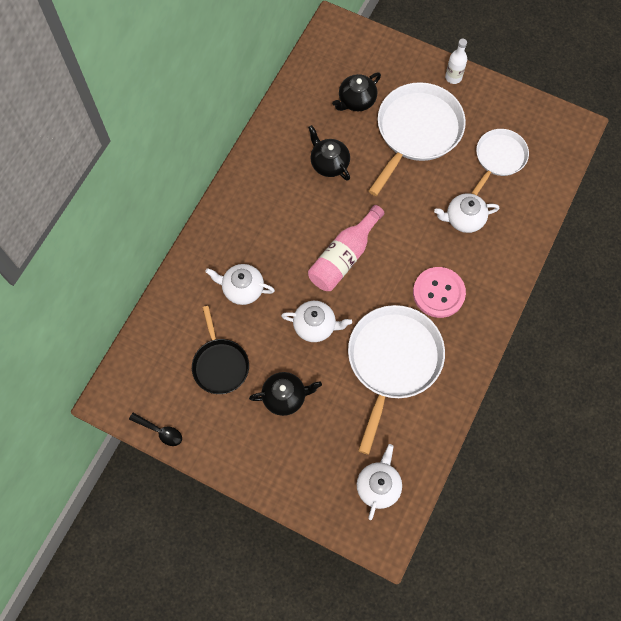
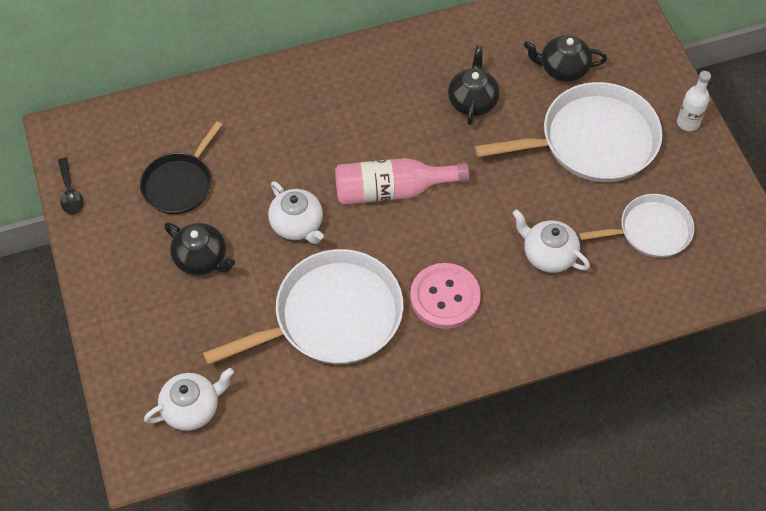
camera: 45 degrees right, 10 degrees down
white teapot [205,264,275,305] -> none

